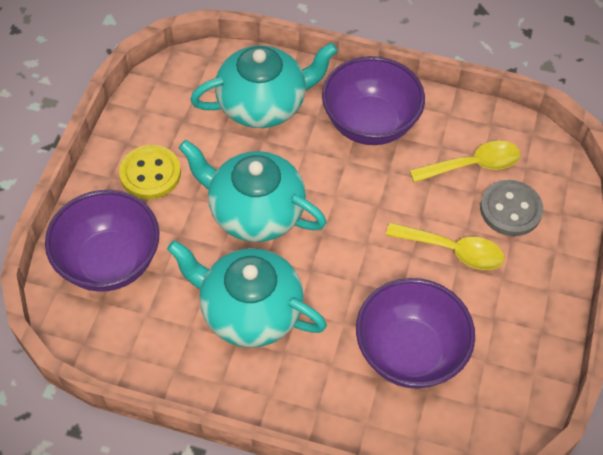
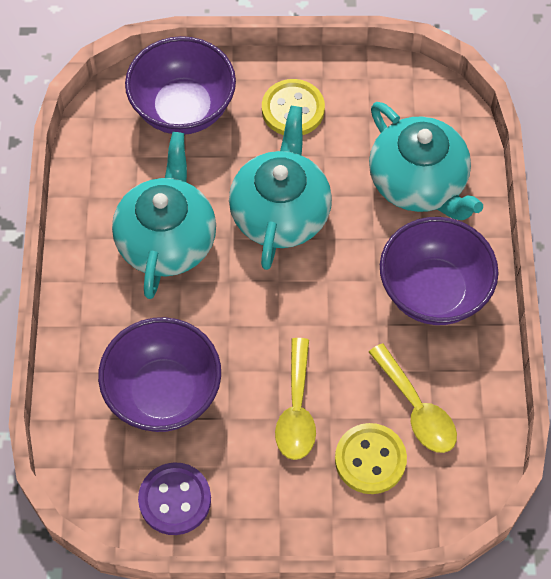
camera: 75 degrees right, 5 degrees up
grey button [480,180,543,236] -> yellow button [335,423,407,494]
none -> purple button [138,462,211,535]

